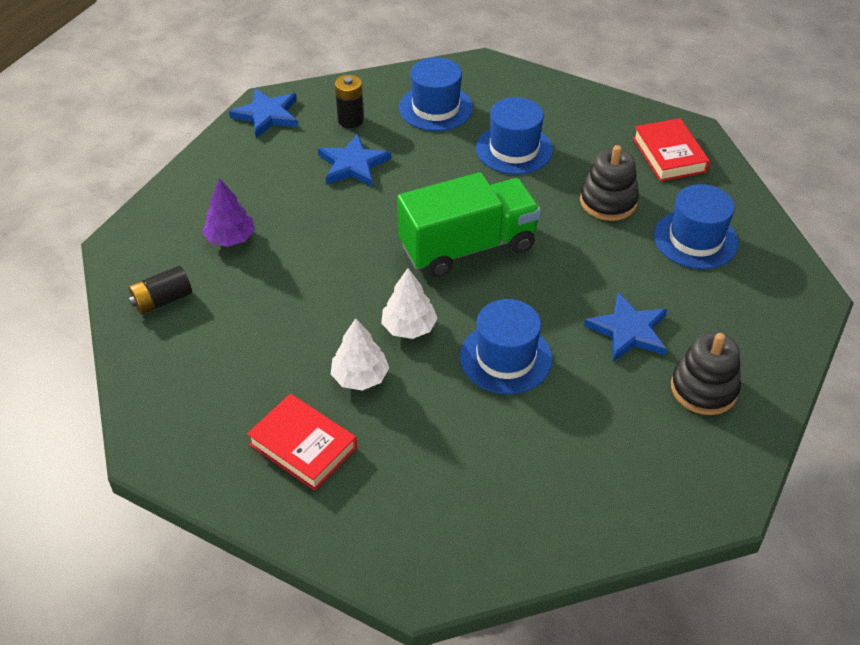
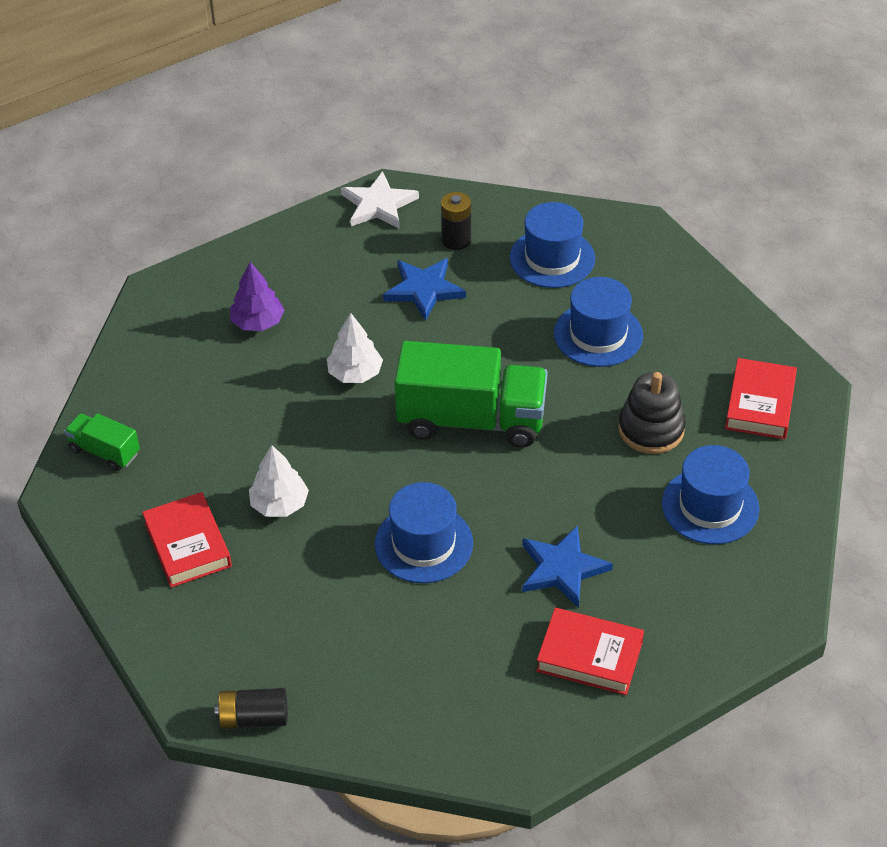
camera: 30 degrees right, 0 degrees up
black battery [129,266,192,315] -> black battery moved to [214,688,288,729]
blue star [229,88,298,138] -> white star [341,171,419,229]
white tree [381,268,438,339] -> white tree moved to [327,313,383,383]
black stacking toy [671,332,741,415] -> red book [536,608,644,695]
none -> green truck [64,413,140,471]

